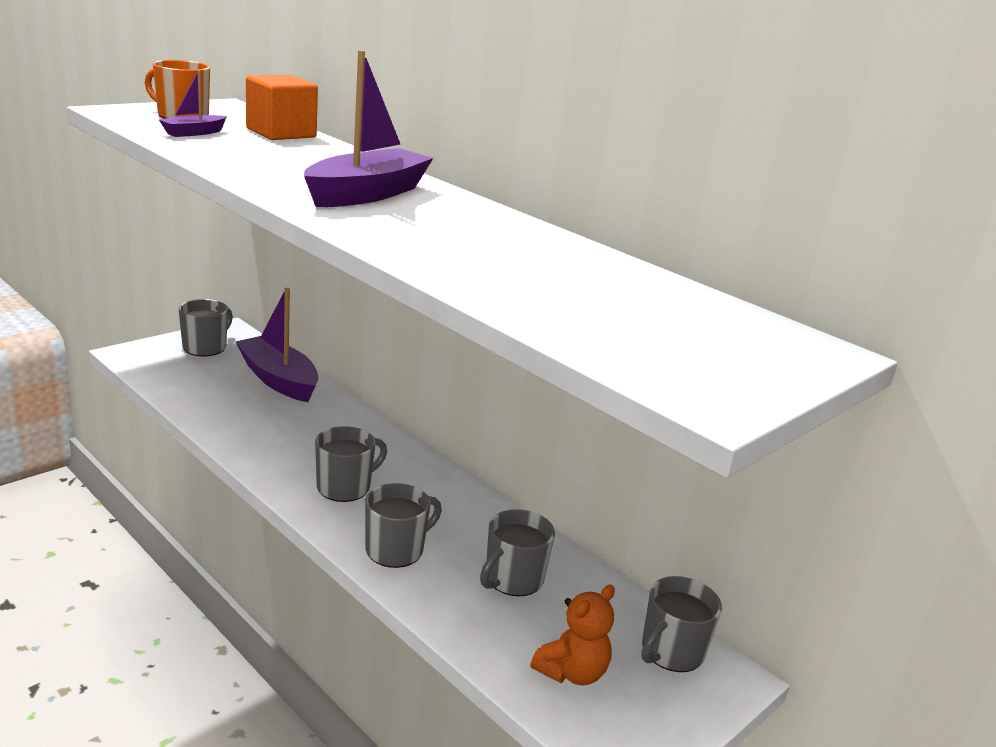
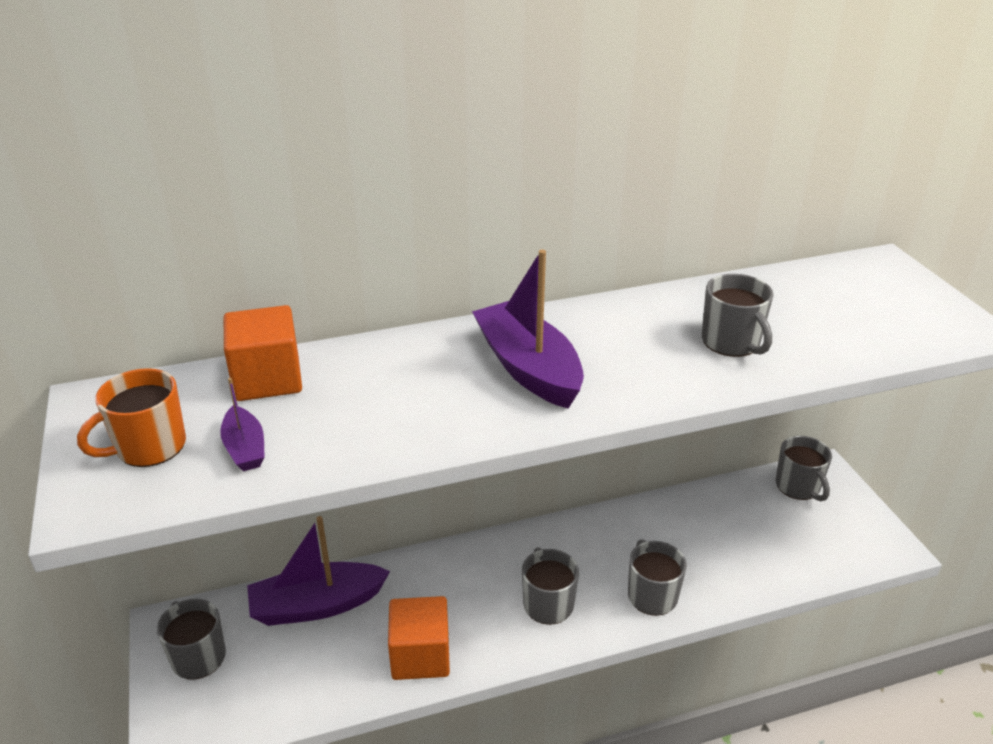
camera: 60 degrees left, 10 degrees up
grey mug [480,509,555,596] -> grey mug moved to [702,274,774,357]
orange teddy bear [531,585,615,685] -> none
none -> orange cube [388,596,450,680]

